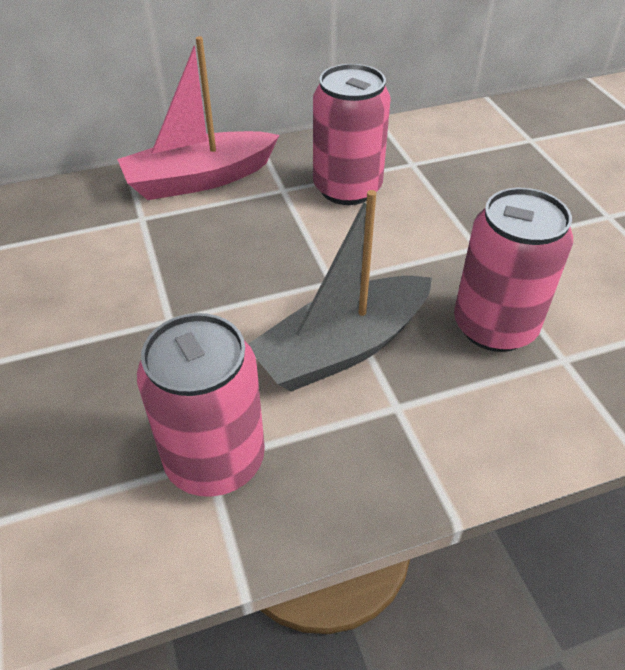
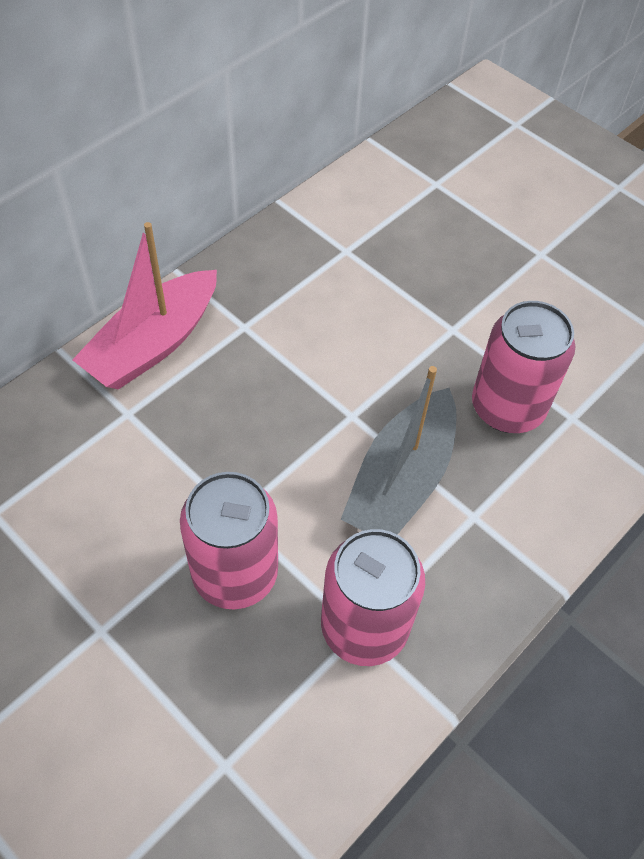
camera: 30 degrees left, 10 degrees up
pink can [313,64,390,205] -> pink can moved to [180,472,278,609]

